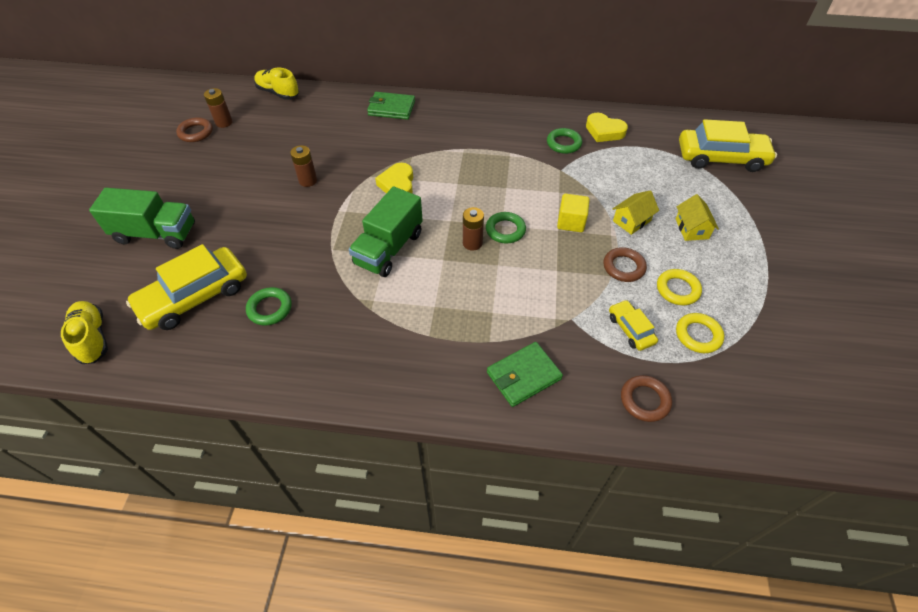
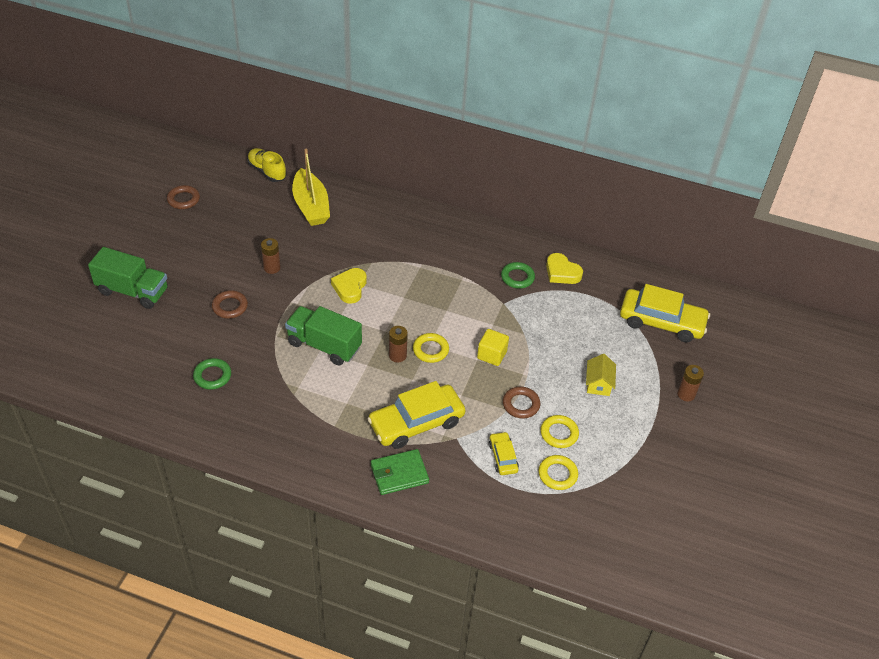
camera: 10 degrees right, 5 degrees down
yellow shoe [61,301,108,364] -> none
yellow car [126,244,247,330] -> yellow car moved to [367,381,465,449]
brown battery [204,88,233,128] -> brown battery moved to [677,365,704,402]
green truck [349,187,423,277] -> green truck turned 75 degrees clockwise [285,306,362,365]
green wallet [367,92,415,120] -> none
green ring [486,212,526,243] -> yellow ring [413,333,449,363]
yellow house [613,190,659,235] -> none
brown ring [621,375,672,422] -> brown ring moved to [212,290,248,319]
none -> yellow boat [292,149,330,226]

